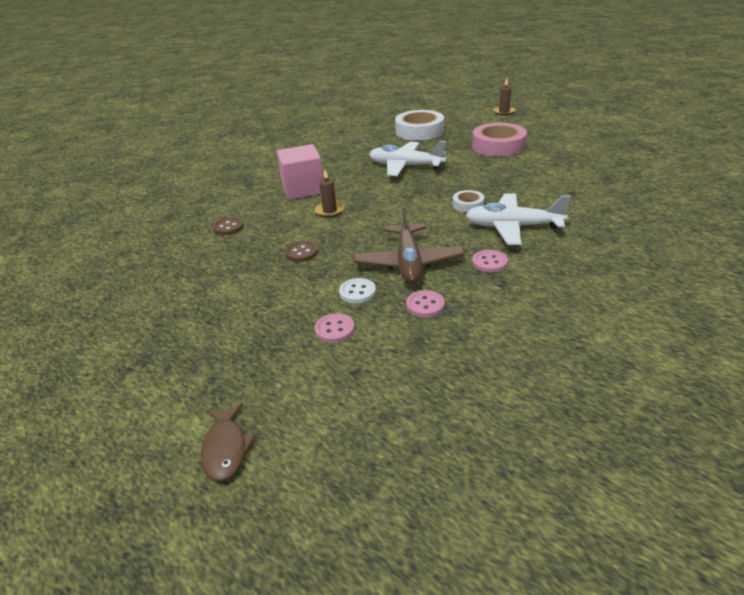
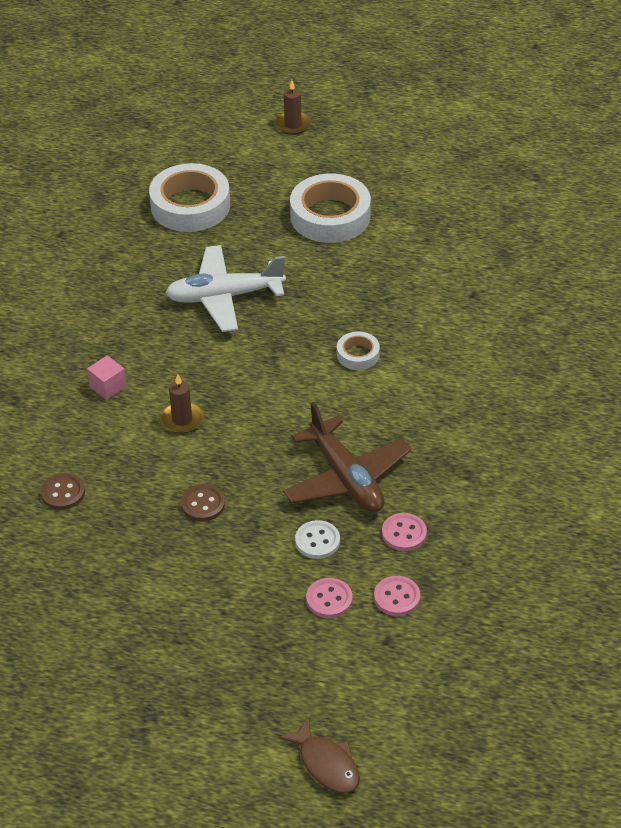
camera: 30 degrees left, 10 degrees up
pink cube [276,144,324,200] -> pink cube [87,355,127,400], size x0.46
white plane [466,194,570,245] -> none
pink tape [472,123,527,157] -> white tape [290,173,371,243]
pink button [472,250,508,273] -> pink button moved to [374,576,420,616]

